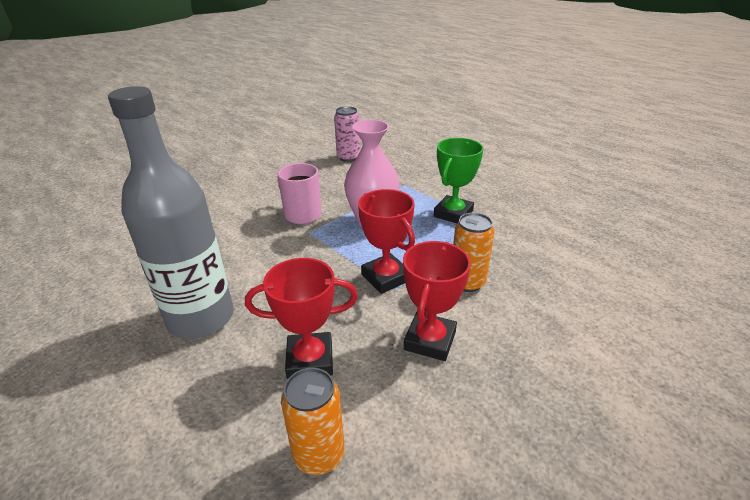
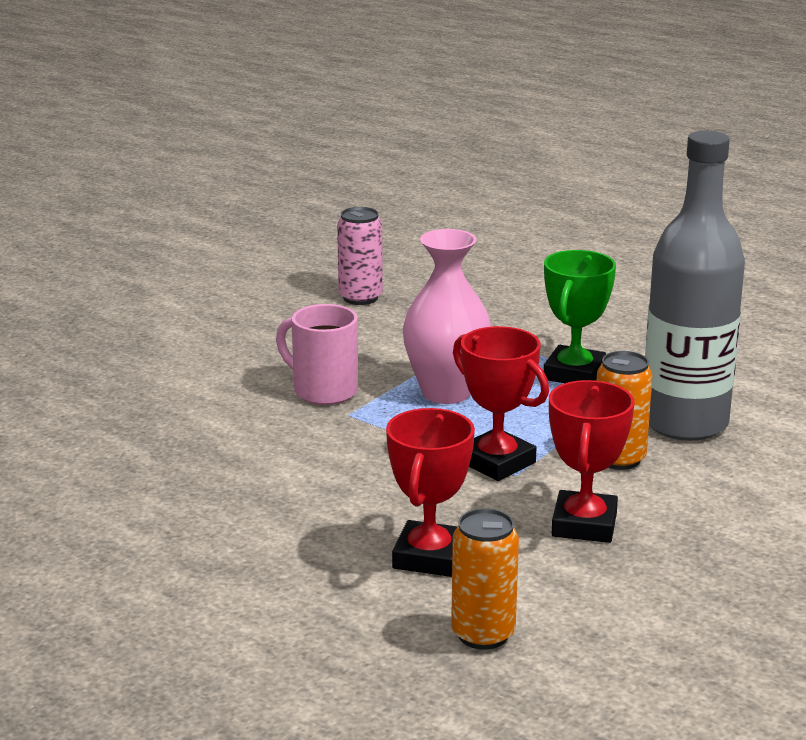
camera: 10 degrees left, 10 degrees down
grey bottle [108,86,234,339] -> grey bottle moved to [645,131,745,441]
red trophy [245,258,358,379] -> red trophy turned 60 degrees counterclockwise [386,408,475,577]

